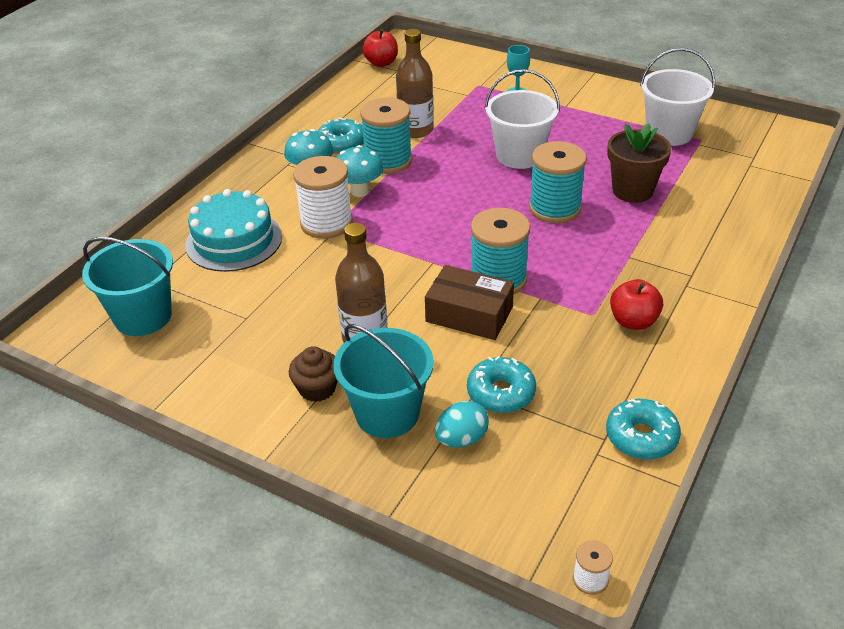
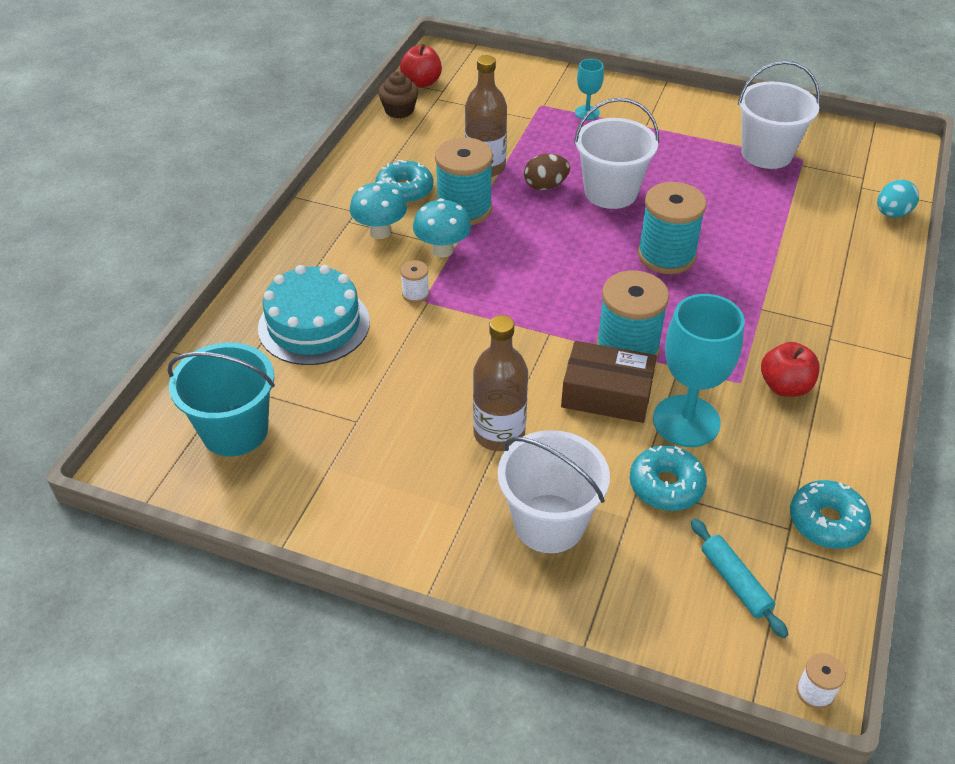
camera: 10 degrees left, 5 degrees up
brown cupcake [289,346,338,402] -> brown cupcake moved to [378,71,419,118]
white spool [293,156,353,239] -> white spool [400,260,429,303], size x0.45
turquoise bucket [333,324,434,438] -> white bucket [498,430,610,553]
turquoise egg [435,401,489,448] -> turquoise egg moved to [877,179,919,218]
brown flower pot [607,123,672,203] -> none
none -> brown egg [524,154,570,190]
none -> turquoise goblet [653,294,745,447]
none -> turquoise rolling pin [691,518,789,638]

